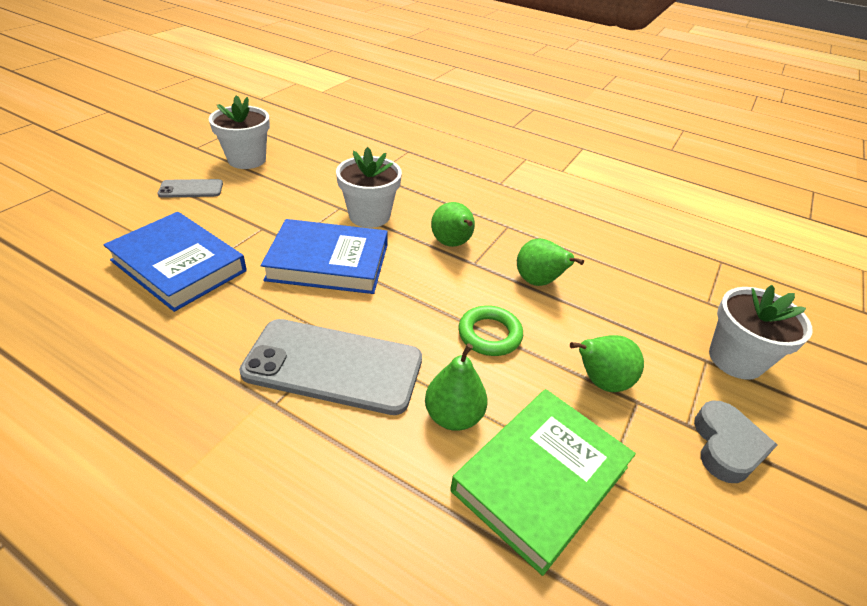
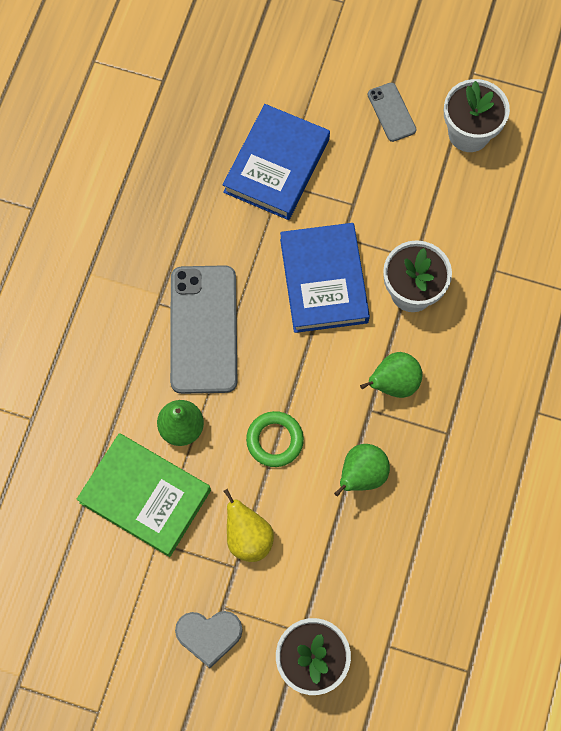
camera: 80 degrees right, 30 degrees up
green pear [570,335,644,392] -> yellow pear [223,489,274,562]

